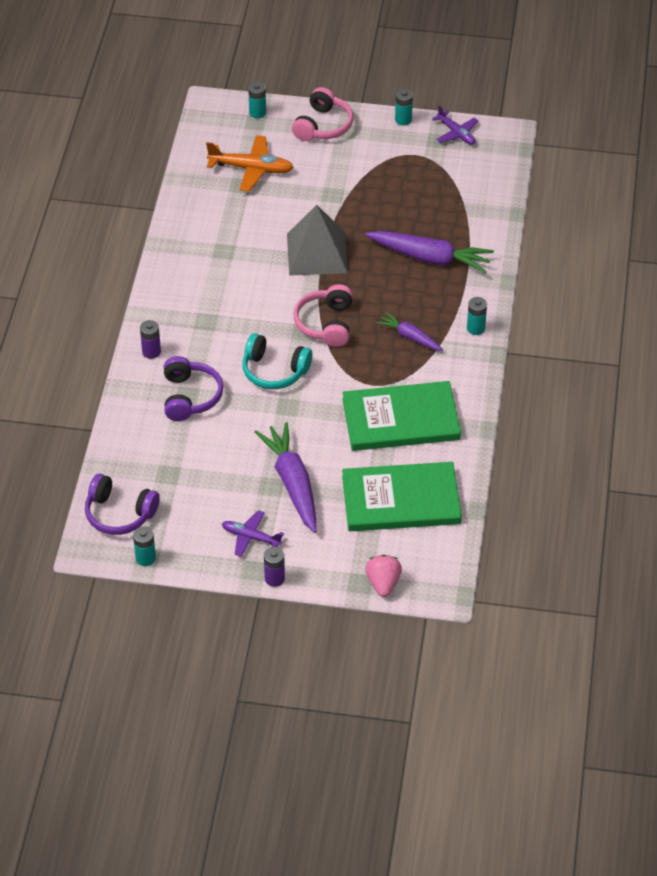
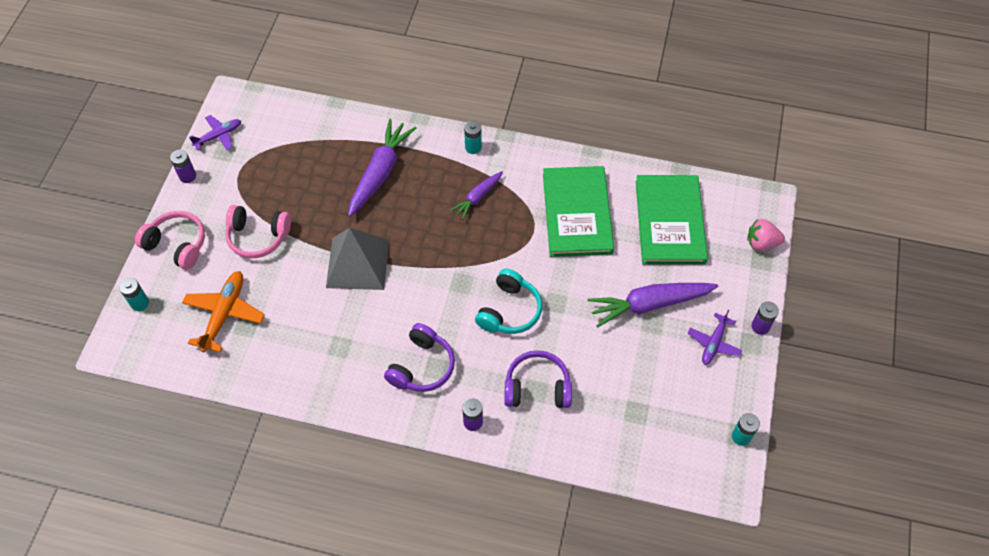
camera: 85 degrees left, 10 degrees up
purple headphones [85,473,160,535] -> purple headphones moved to [384,323,455,392]
pink headphones [293,284,353,347] -> pink headphones moved to [225,205,291,258]
turquoise battery [395,89,413,125] -> purple battery [170,150,196,183]

